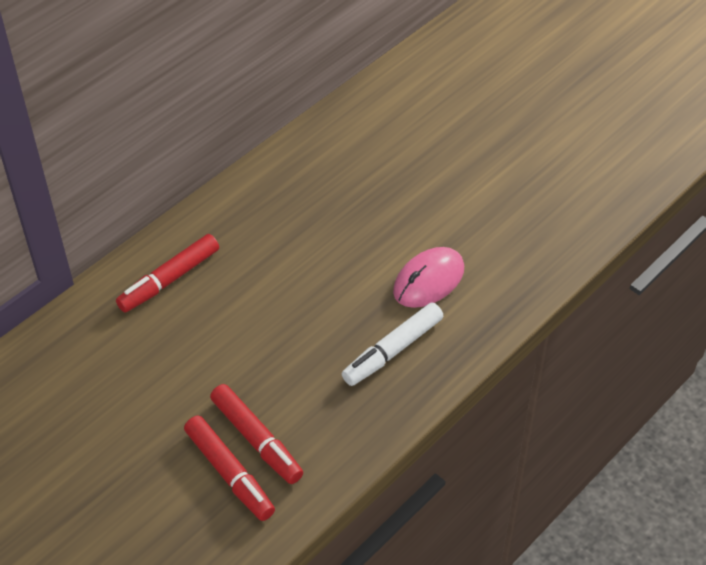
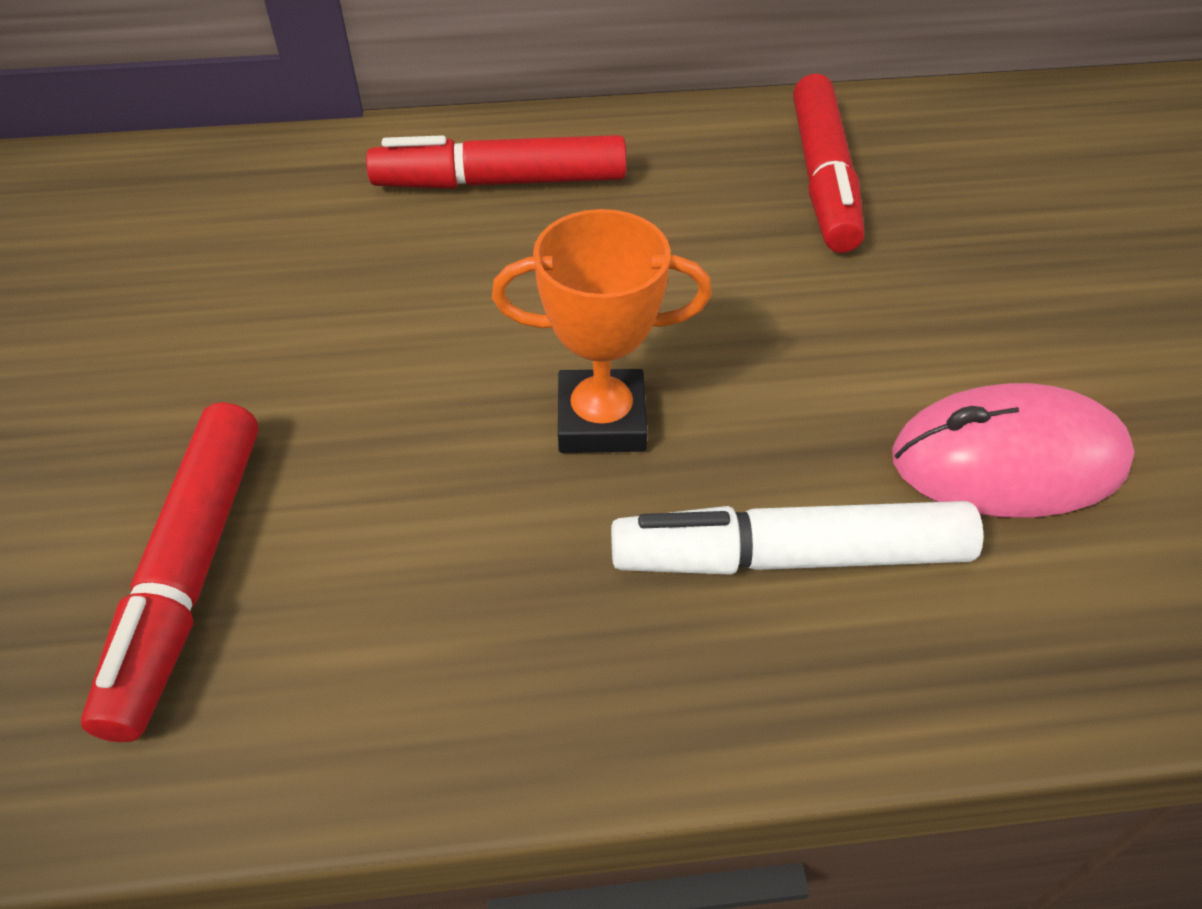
camera: 40 degrees right, 0 degrees up
red marker [210,384,303,484] -> red marker moved to [793,74,865,253]
none -> orange trophy [492,209,712,453]

